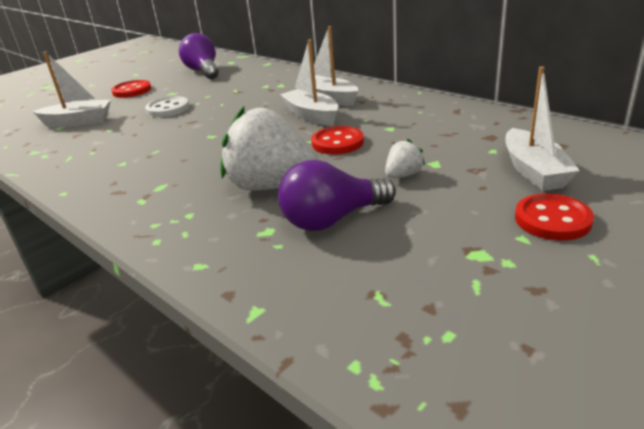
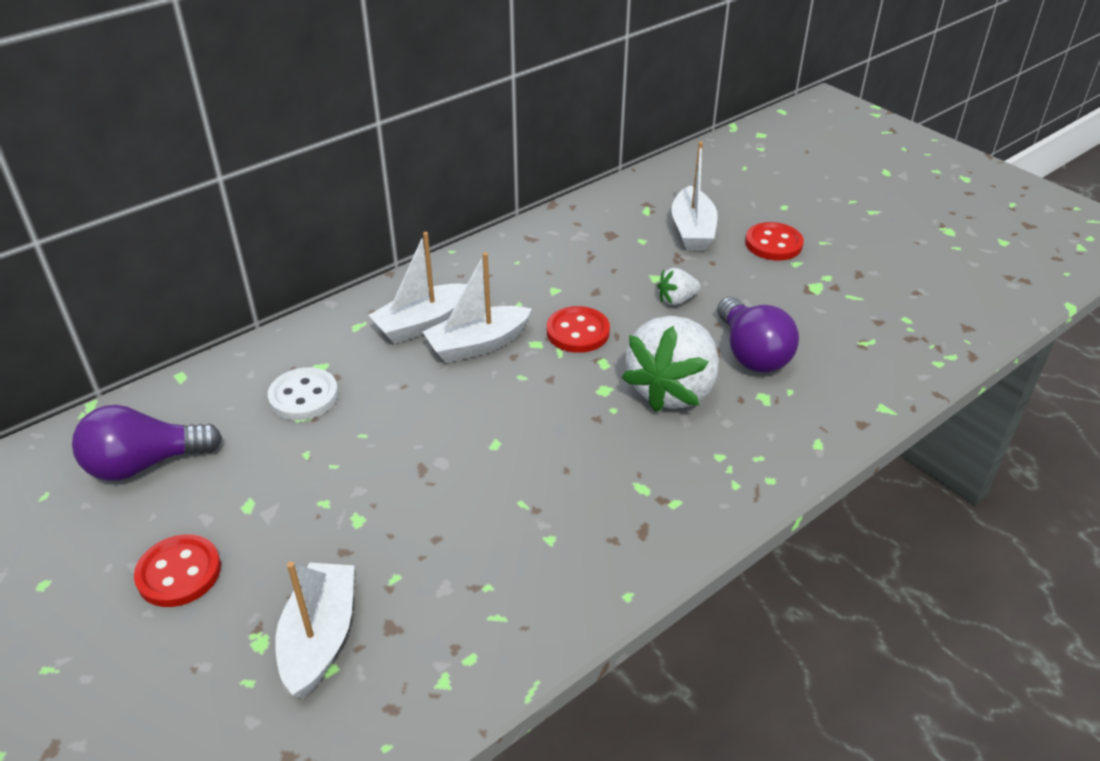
camera: 85 degrees left, 10 degrees up
white button [145,96,189,117] -> white button moved to [268,367,338,420]
white strawberry [385,139,425,178] -> white strawberry turned 75 degrees counterclockwise [657,268,700,305]
white boat [506,66,580,191] -> white boat turned 90 degrees clockwise [671,141,718,251]

